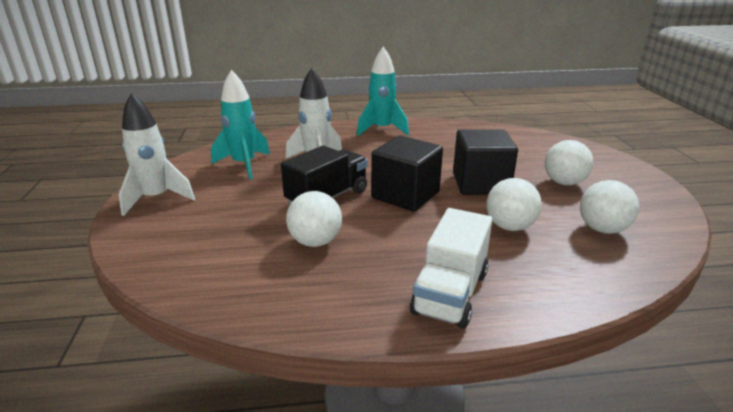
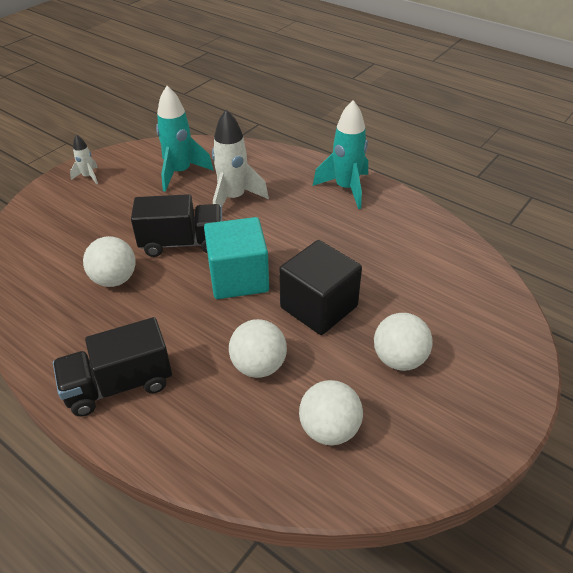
camera: 45 degrees right, 15 degrees up
white rocket [119,93,195,216] -> white rocket [70,134,98,185], size x0.52
black cube [371,135,443,212] -> turquoise cube [204,217,269,299]
white truck [410,208,492,329] -> black truck [53,317,172,416]

